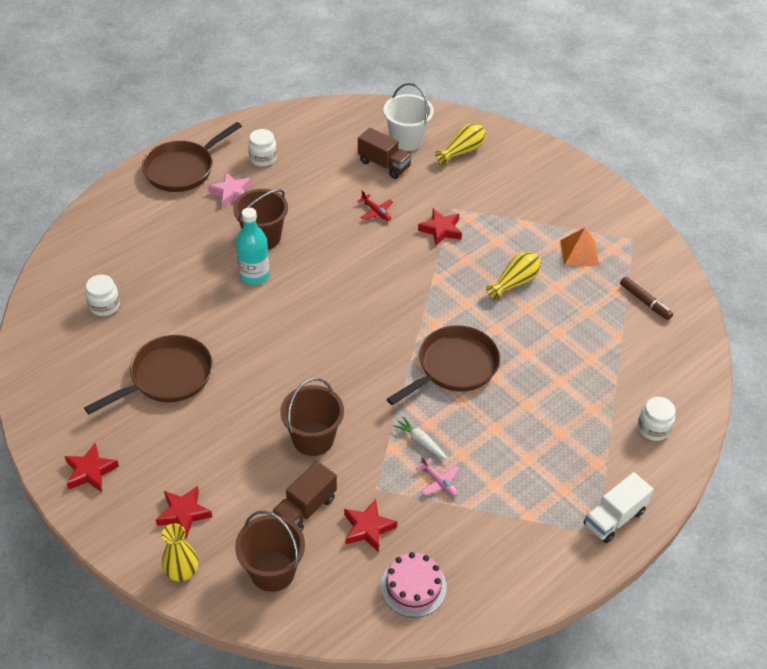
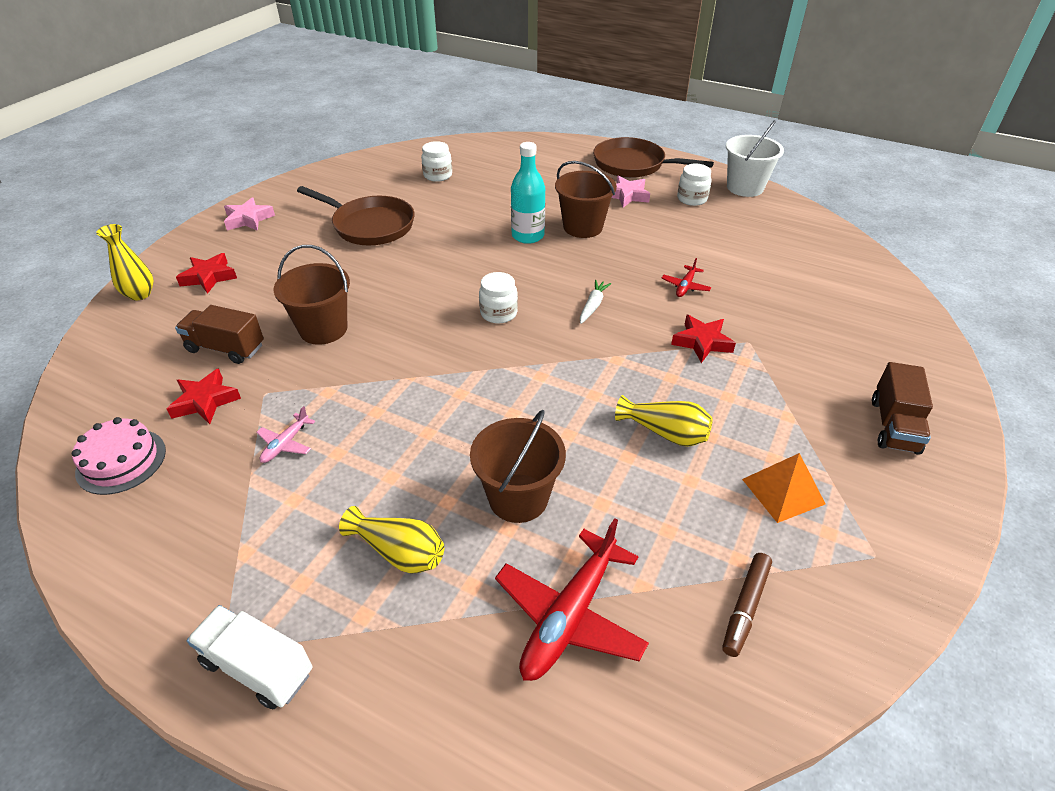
camera: 70 degrees right, 5 degrees down
red star [64,443,119,492] -> pink star [224,197,275,231]
brown bucket [235,511,305,592] -> brown bucket moved to [470,410,566,523]
brown truck [358,128,412,179] -> brown truck moved to [872,362,933,455]
white bucket [383,83,433,151] -> white bucket moved to [726,120,784,197]
brown pan [387,325,500,405] -> none
white carrot [393,417,448,460] -> white carrot moved to [580,280,611,324]
yellow vase [435,123,486,165] -> yellow vase moved to [339,506,444,574]
white jar [638,397,675,441] -> white jar moved to [479,272,518,324]
none -> red plane [495,518,649,681]

